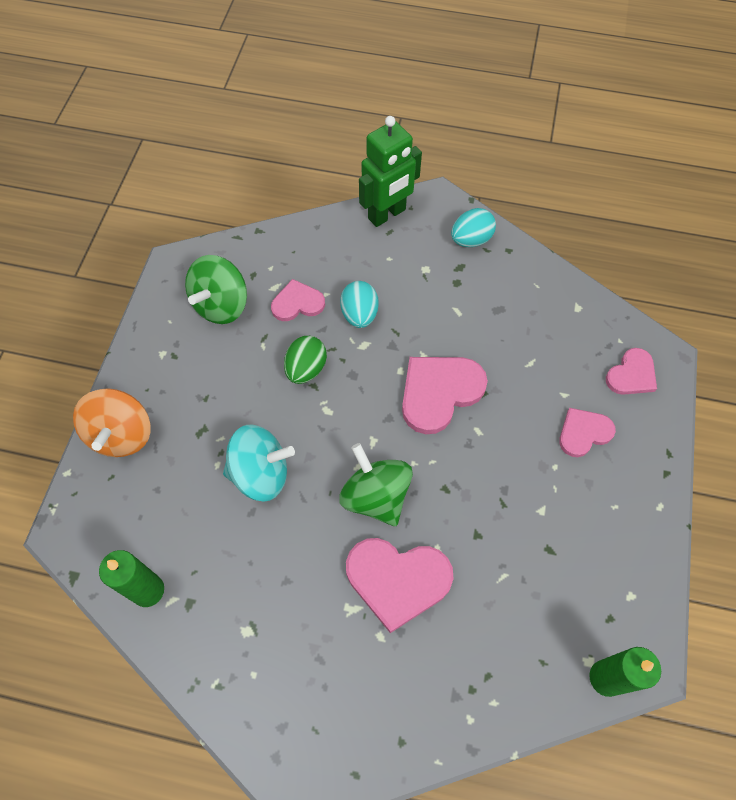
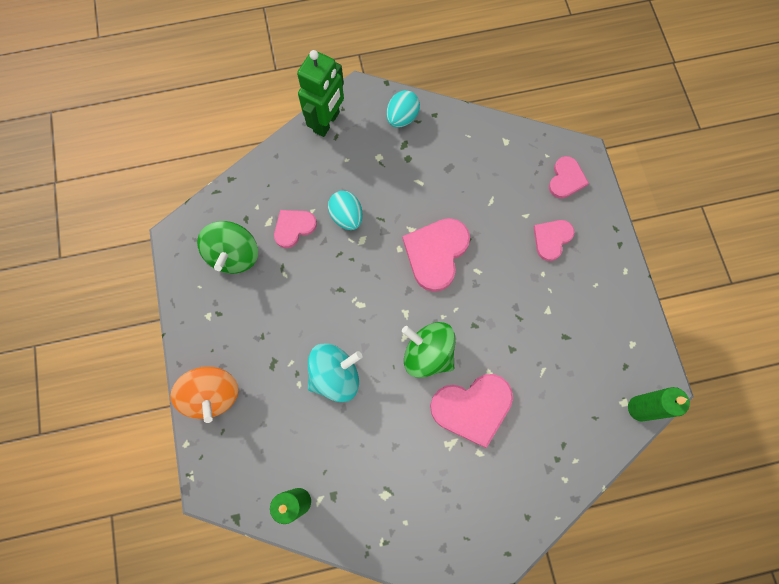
camera: 25 degrees left, 10 degrees up
green egg [284,336,327,384] -> none

